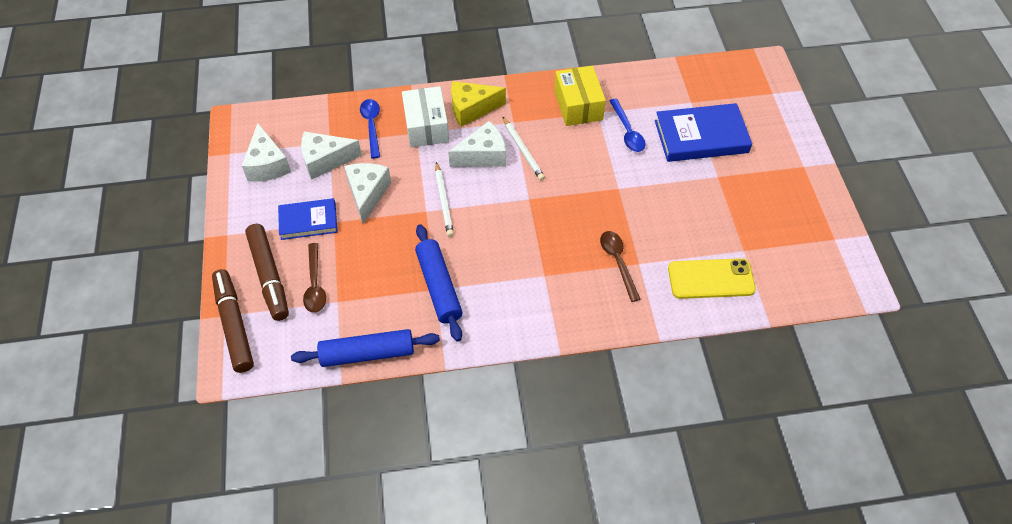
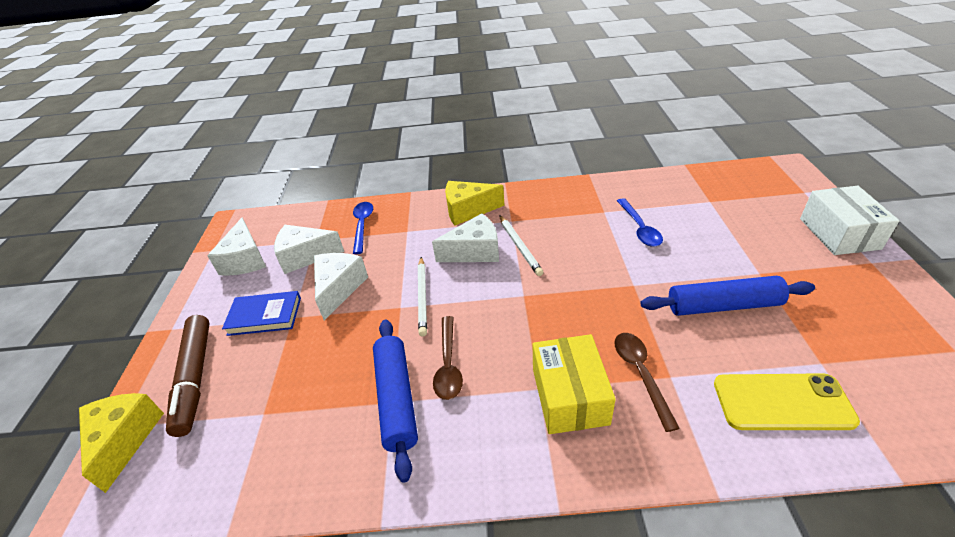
camera: 10 degrees right, 15 degrees down
brown marker [212,269,254,373] -> yellow cheese [79,393,164,493]
blue rolling pin [291,329,440,367] -> blue rolling pin moved to [641,276,815,316]
brown spoon [303,243,326,313] -> brown spoon moved to [433,316,463,400]
white box [402,86,449,147] -> white box moved to [800,186,900,255]
yellow box [554,66,606,126] -> yellow box moved to [533,334,616,434]
blue book [655,103,752,162] -> none

